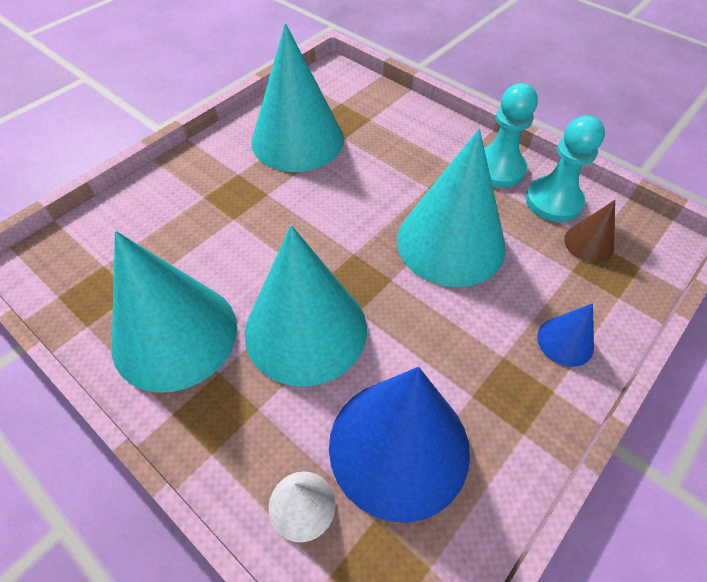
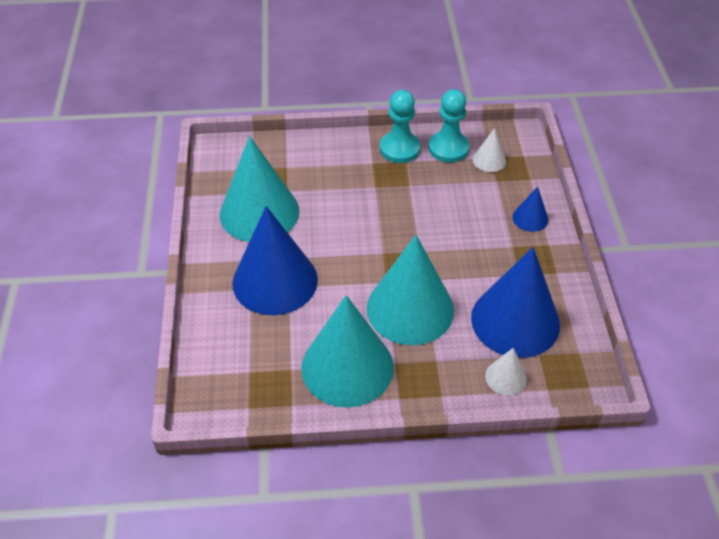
camera: 45 degrees left, 5 degrees down
turquoise cone [397,129,506,287] -> none
brown cone [564,200,615,263] -> white cone [473,128,506,172]
none -> blue cone [232,206,318,315]

